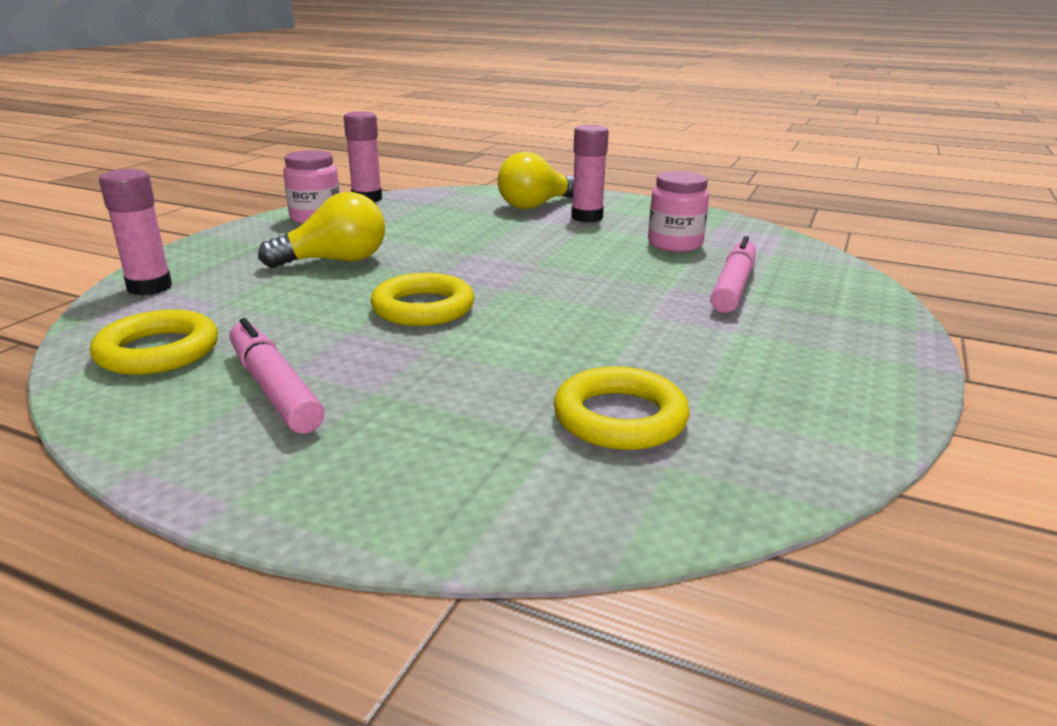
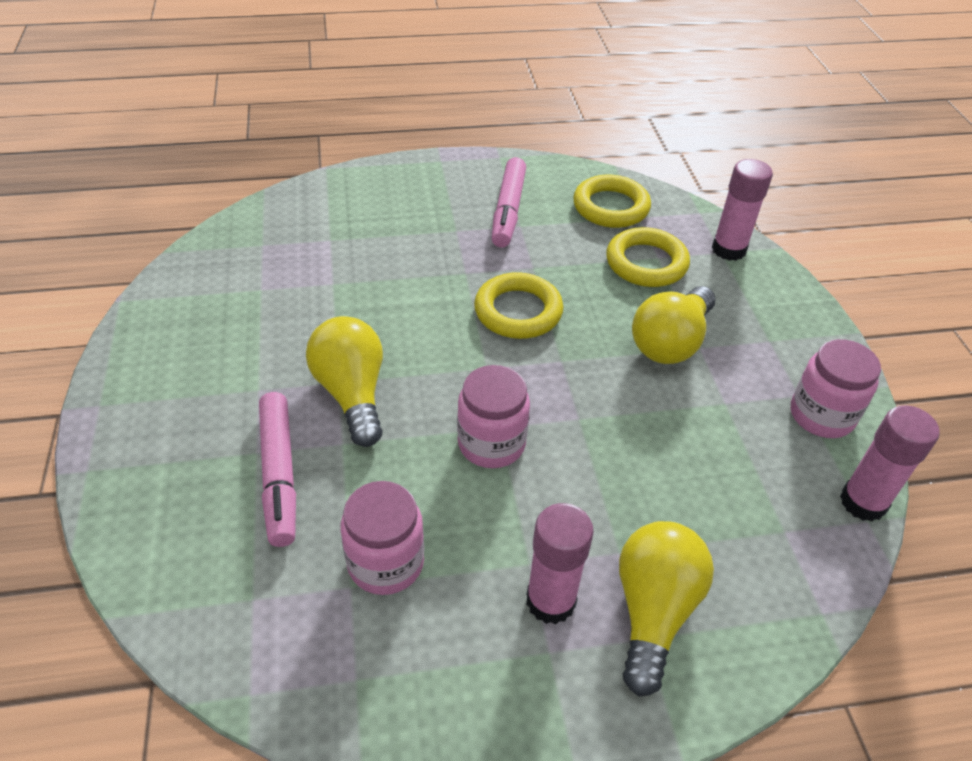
camera: 145 degrees right, 20 degrees up
pink marker [229,318,325,434] -> pink marker turned 75 degrees clockwise [492,157,526,248]
yellow ring [554,366,690,450] -> yellow ring moved to [606,227,690,287]
none -> yellow light bulb [306,316,383,447]
none -> pink jar [457,365,530,468]

